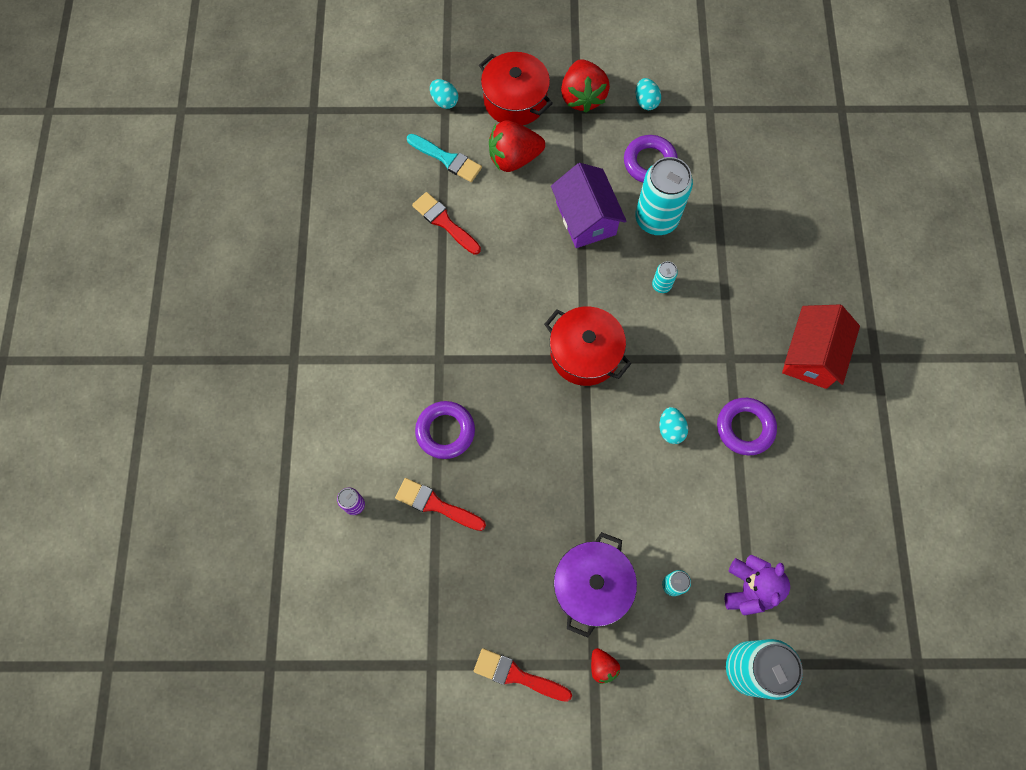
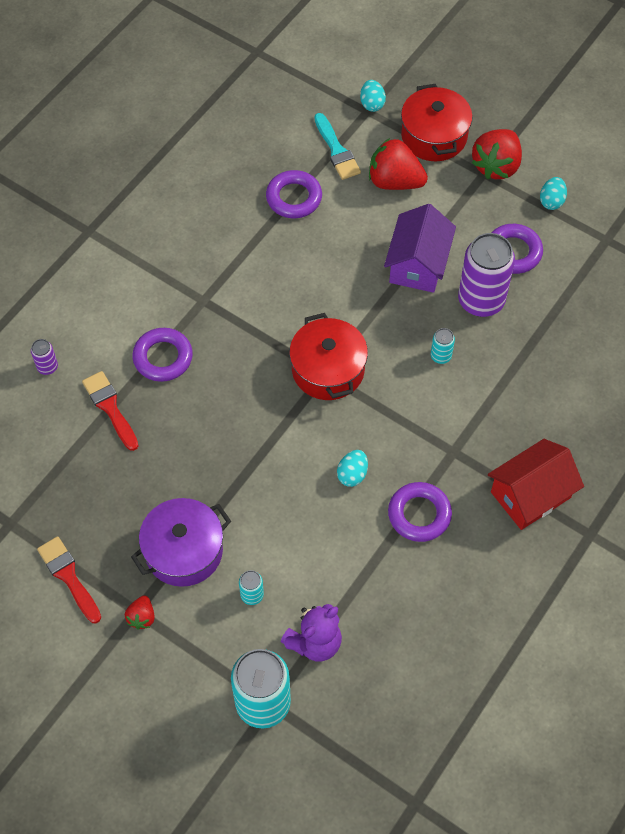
camera: 35 degrees right, 10 degrees down
red brush [412,192,481,255] -> purple ring [266,170,322,218]
turquoise can [635,157,693,235] -> purple can [458,233,515,317]

